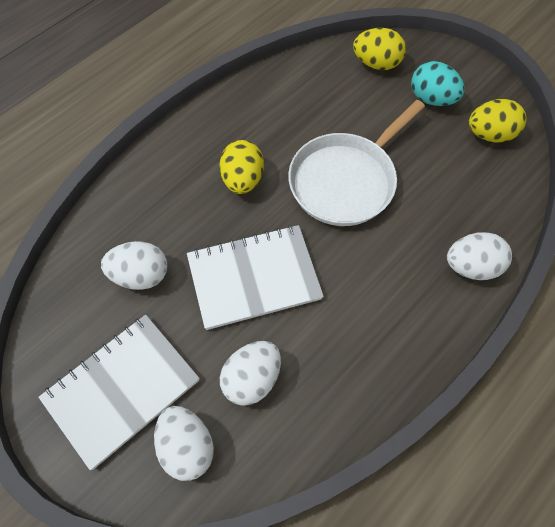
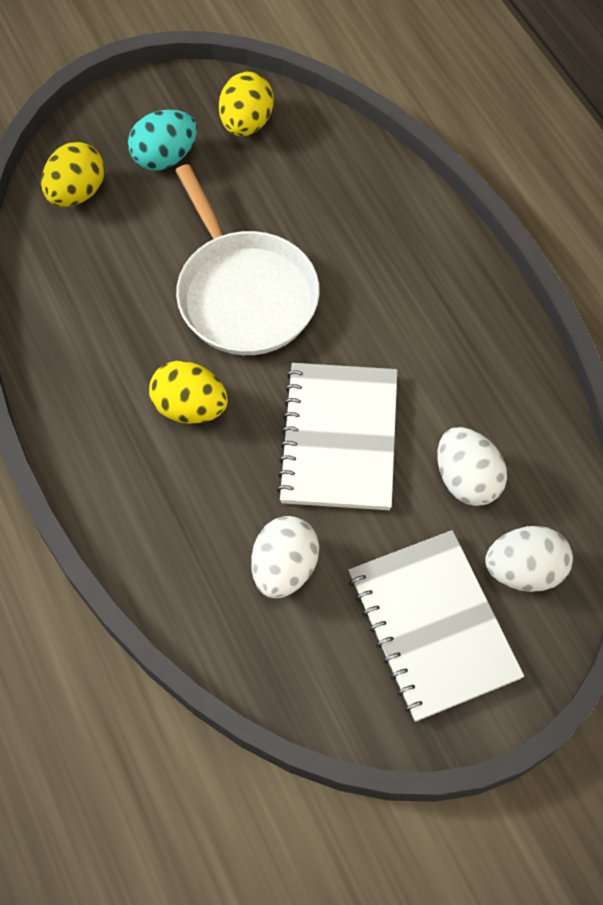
camera: 70 degrees left, 0 degrees up
white egg [447,232,512,280] -> none

